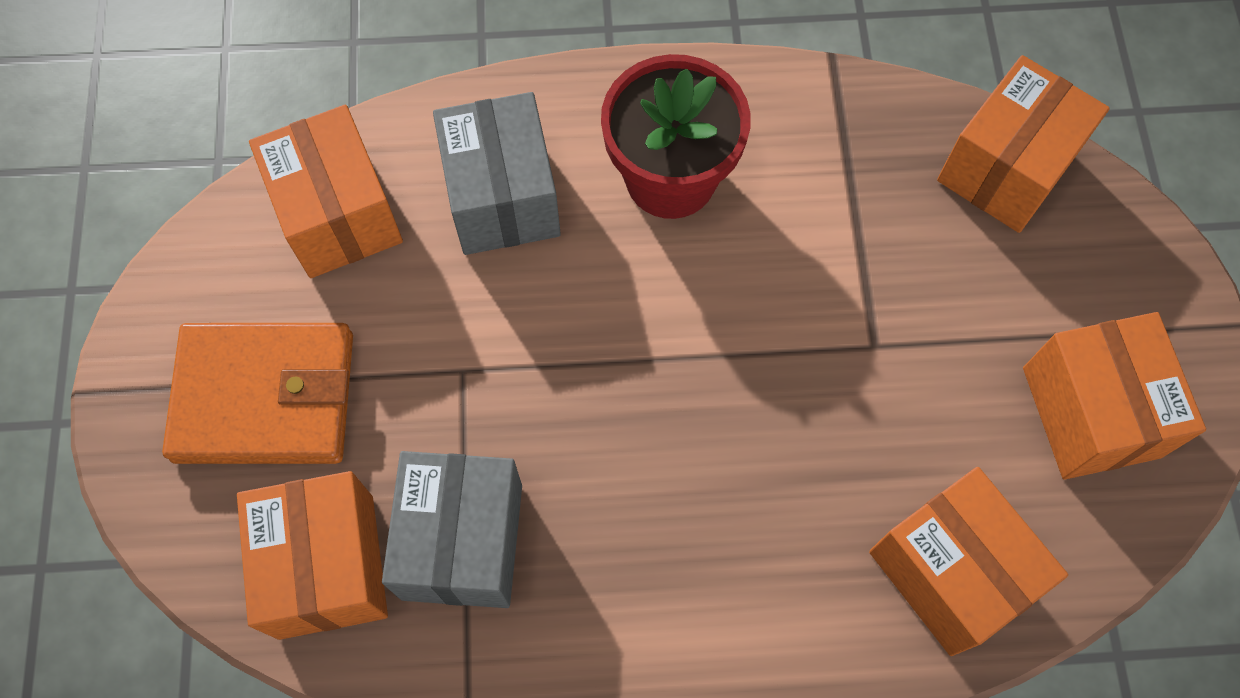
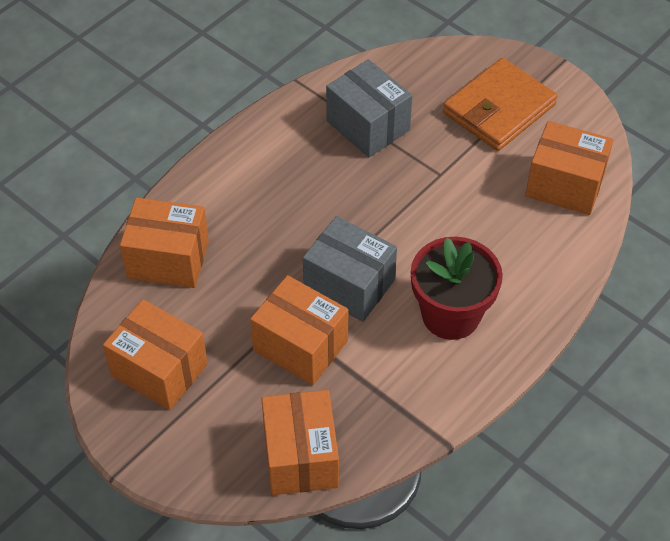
camera: 135 degrees right, 15 degrees down
orange box [237,471,388,640] -> orange box moved to [250,275,348,385]
grey box [433,92,561,255] -> grey box moved to [303,216,397,322]

